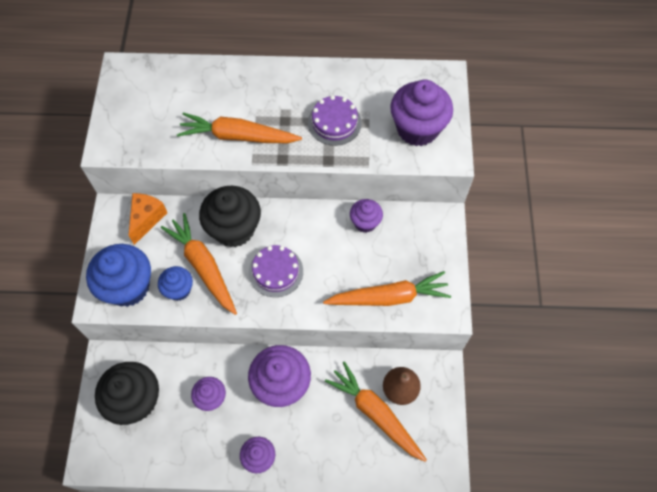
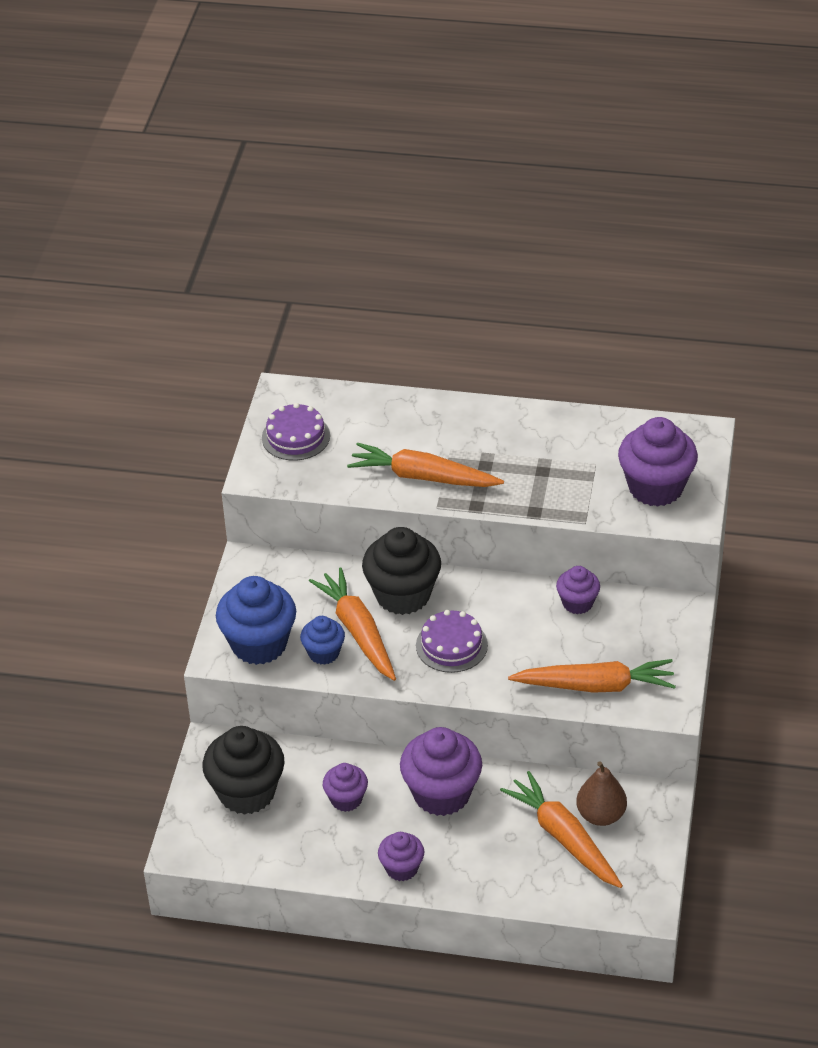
camera: 10 degrees right, 20 degrees down
orange cheese [128,193,167,245] -> none
purple cake [308,95,362,146] -> purple cake moved to [262,403,330,461]

